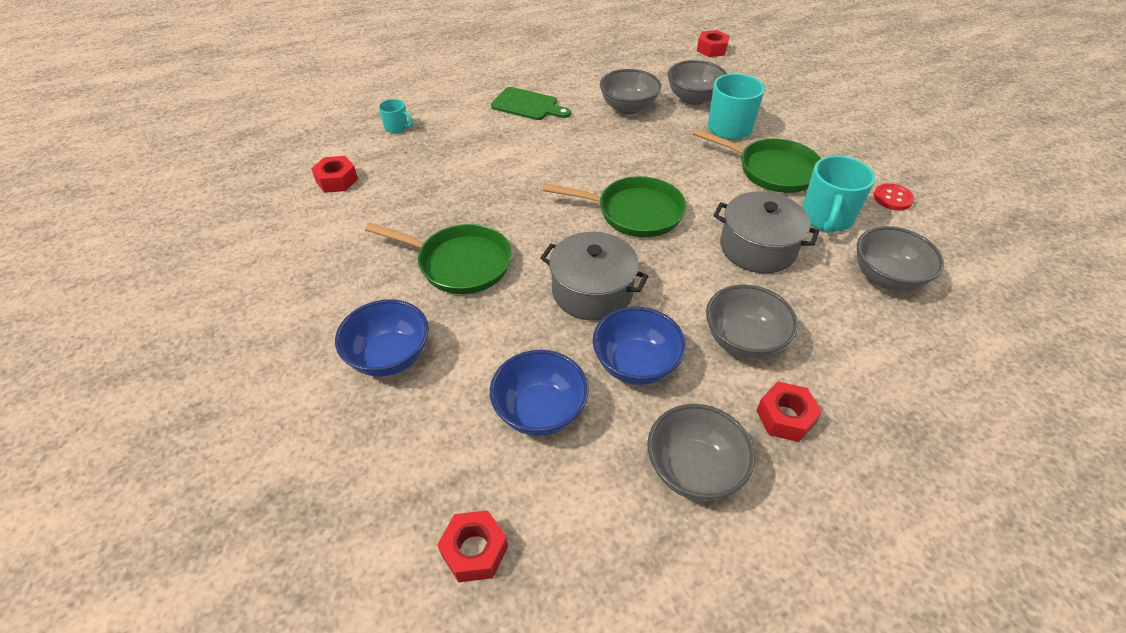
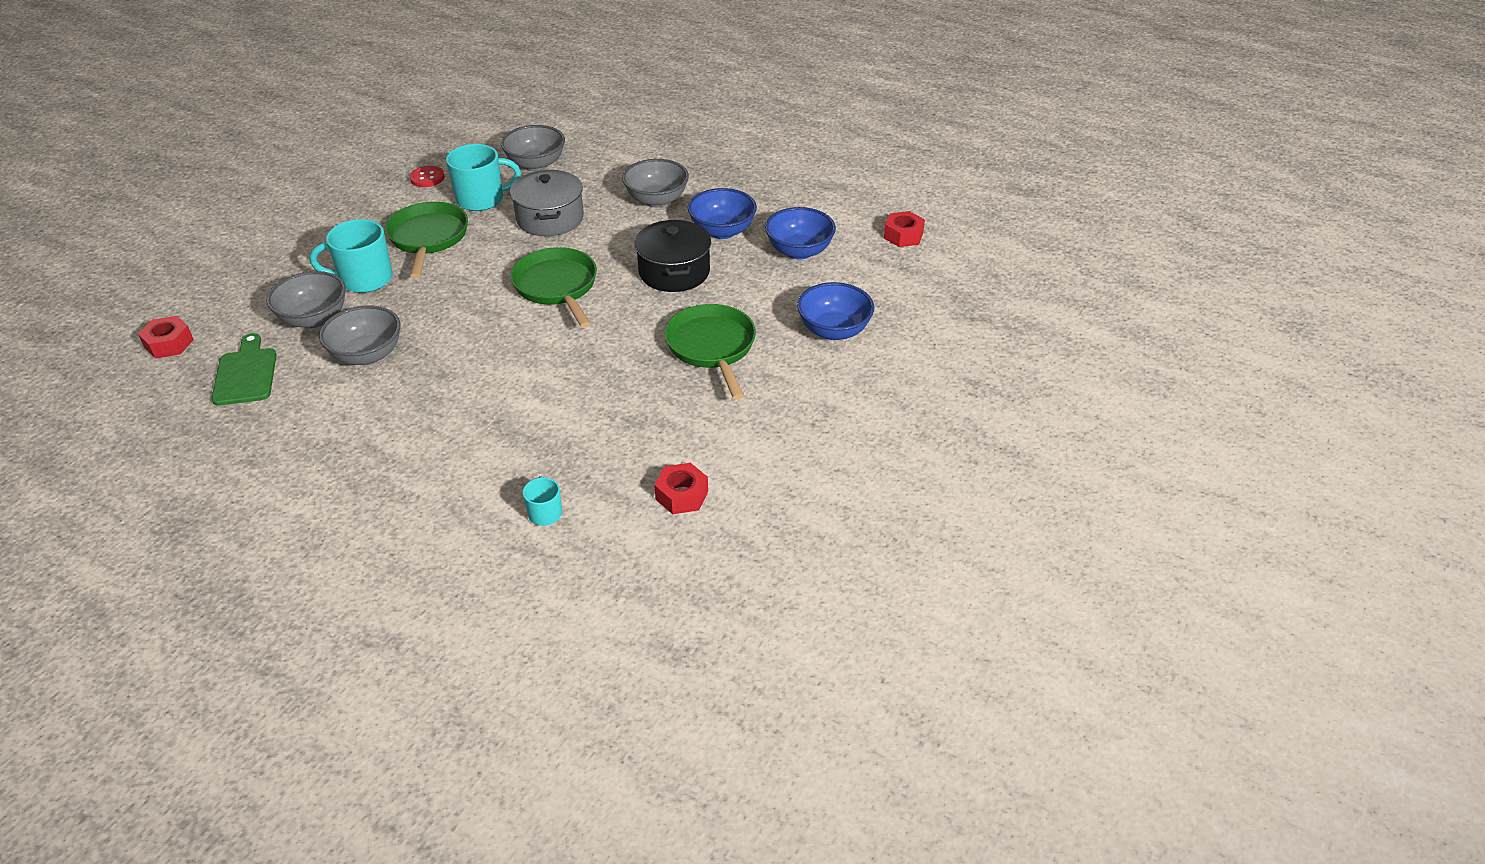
camera: 125 degrees left, 5 degrees down
green cutting board [491,87,571,120] -> green cutting board moved to [211,333,277,406]
grey pot [540,232,649,321] -> black pot [635,220,711,292]
grey bowl [647,404,755,501] -> none
red nut [756,382,822,442] -> none

